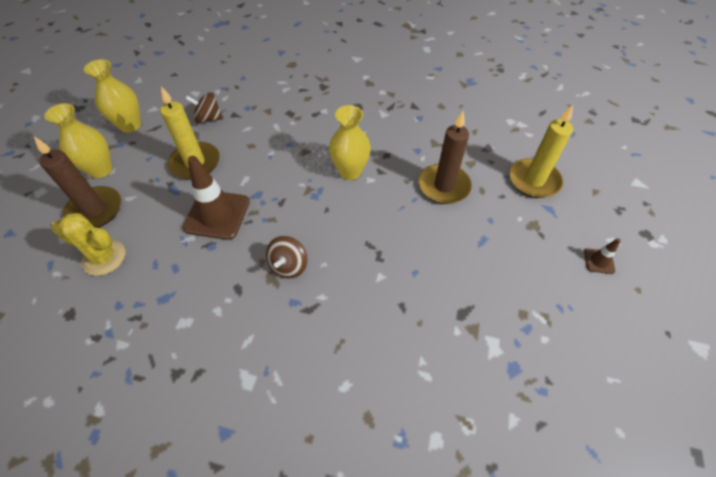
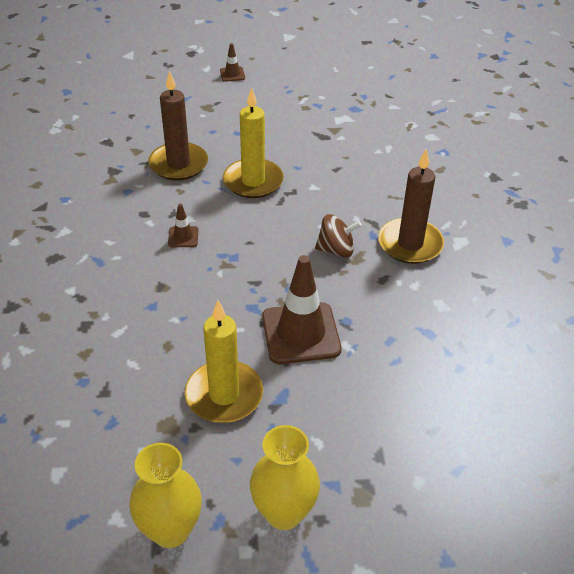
camera: 110 degrees left, 10 degrees down
brown candle [34,137,121,228] -> brown candle moved to [378,149,444,264]
yellow cactus [52,213,125,276] -> none
brown spinning top [186,92,223,123] -> none
yellow vase [329,105,371,180] -> brown traffic cone [168,204,198,247]
yellow candle [509,105,573,198] -> yellow candle moved to [223,87,284,198]

